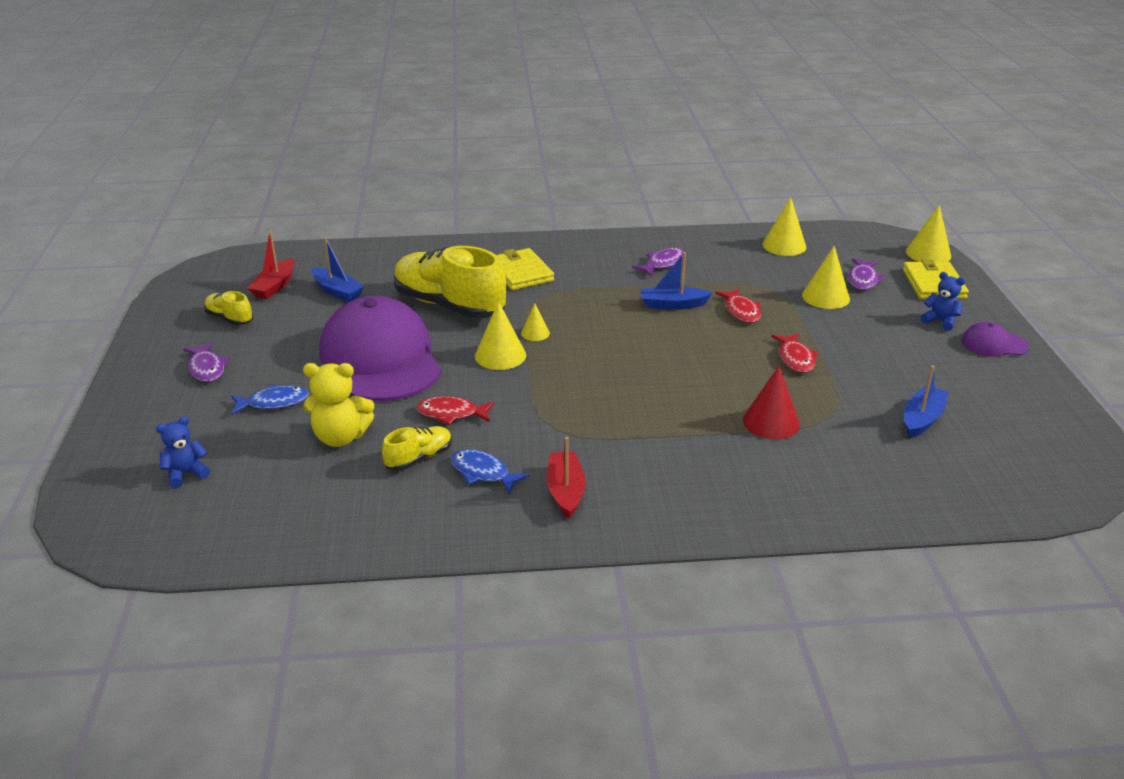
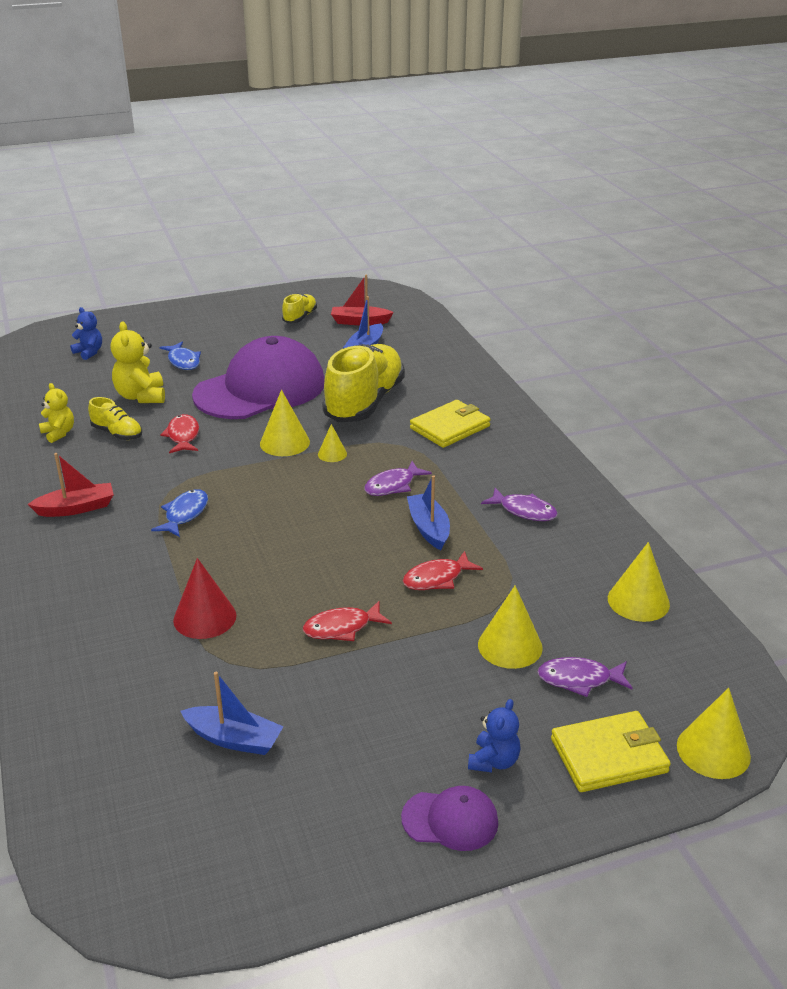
camera: 75 degrees right, 0 degrees up
purple fish [183,342,229,382] -> purple fish moved to [364,461,432,496]
blue fish [451,449,530,494] -> blue fish moved to [151,489,208,537]
purple cap [962,322,1029,357] -> purple cap turned 105 degrees clockwise [401,786,498,851]
none -> yellow teddy bear [39,383,74,443]

